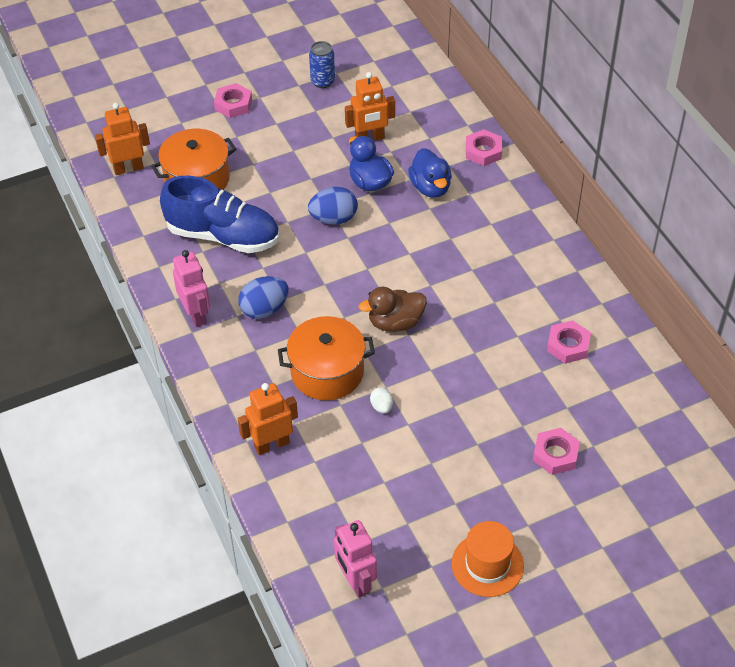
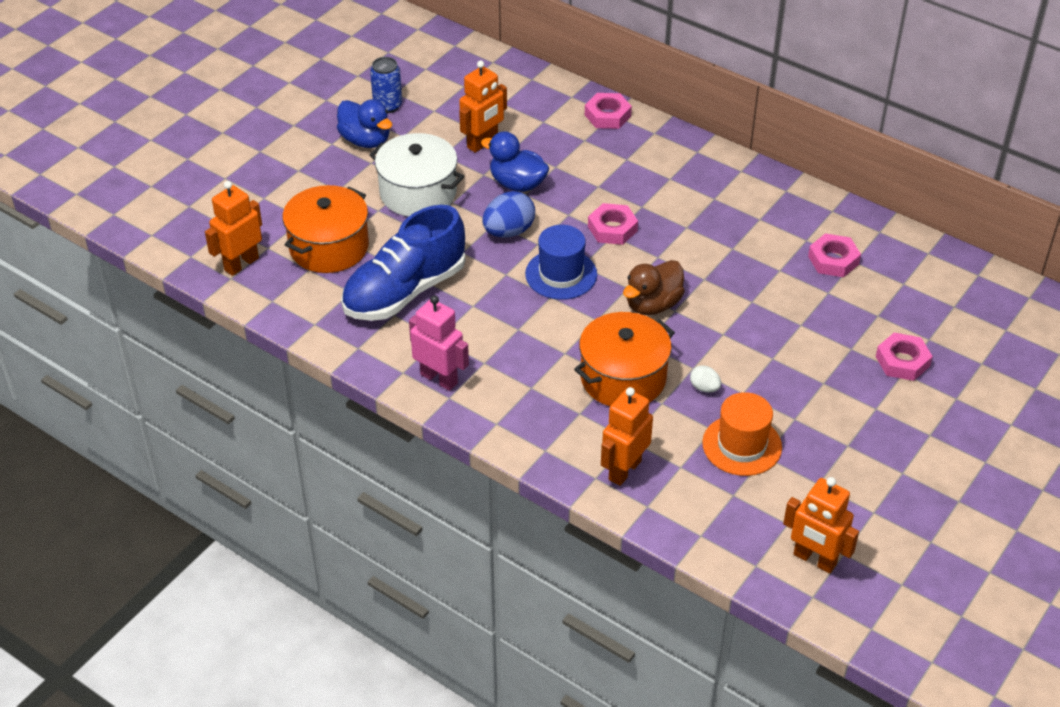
camera: 30 degrees left, 5 degrees down
blue shoe [160,176,279,253] -> blue shoe turned 150 degrees clockwise [341,205,465,321]
pink nut [214,83,252,118] -> pink nut moved to [588,203,638,245]
blue egg [238,276,289,319] -> none
pink robot [334,520,377,598] -> orange robot [783,477,859,573]
blue duck [408,148,452,198] -> blue duck moved to [337,99,392,148]
orange hat [452,521,524,597] -> orange hat moved to [702,392,782,476]
none -> white pot [369,133,464,217]
none -> blue hat [525,225,597,300]

